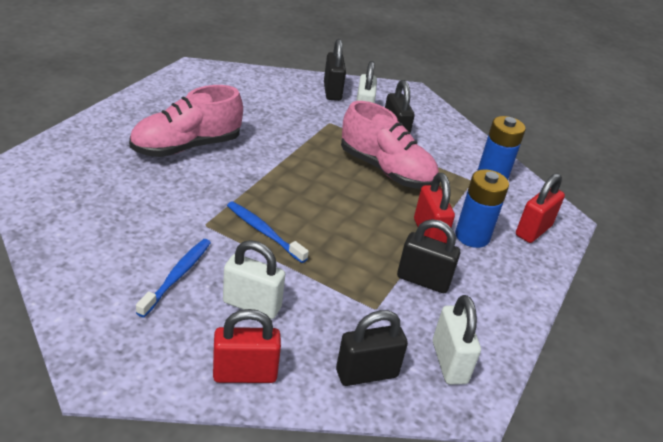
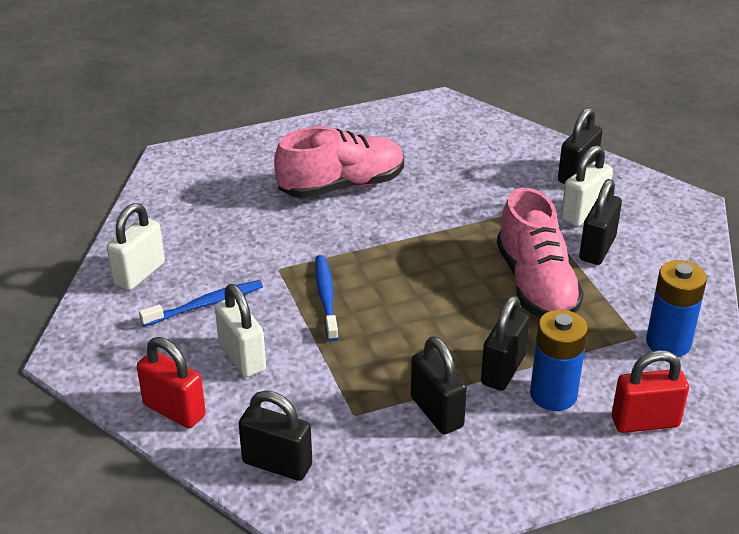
camera: 45 degrees right, 0 degrees up
pink shoe [129,85,243,157] -> pink shoe turned 150 degrees clockwise [274,126,404,198]
red padlock [414,173,455,243] -> black padlock [481,296,530,391]
white padlock [433,295,481,385] -> white padlock moved to [107,203,165,290]

